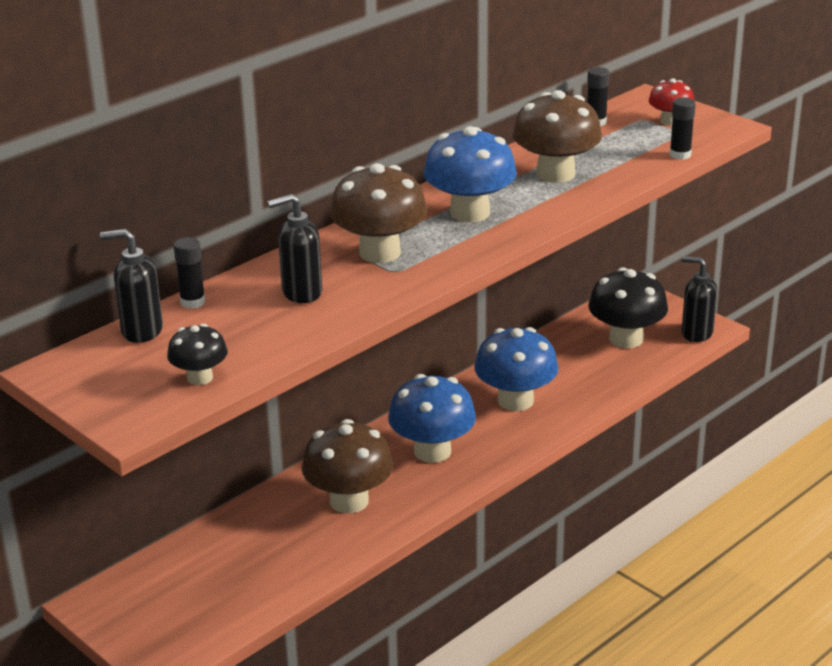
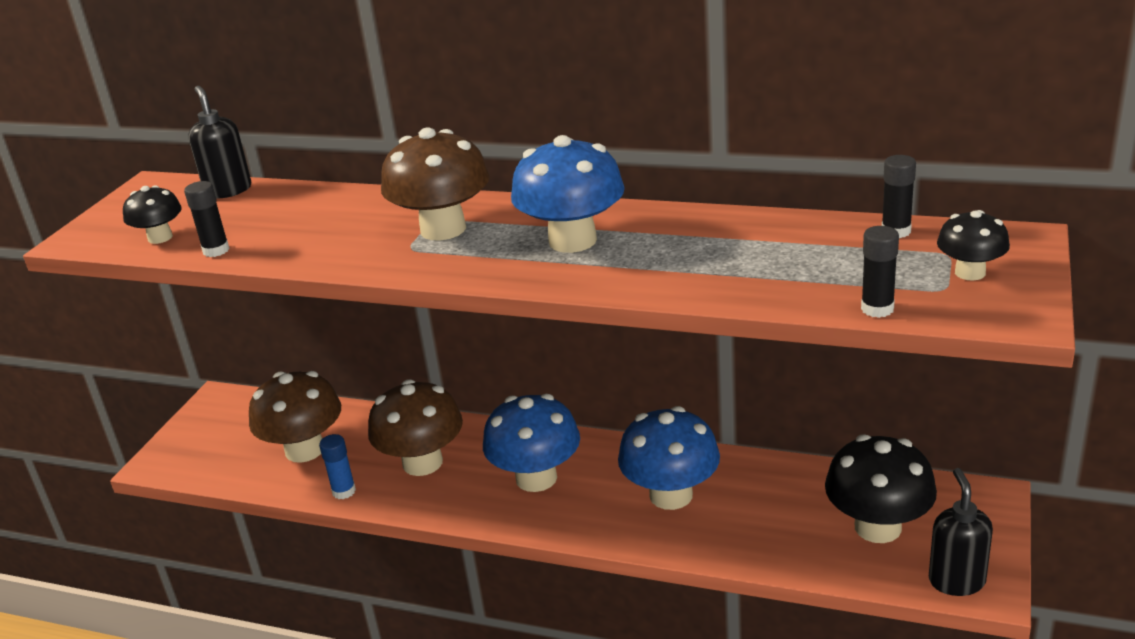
camera: 65 degrees right, 0 degrees up
black glue stick [174,237,206,309] -> black glue stick moved to [184,181,230,257]
black soap dispenser [267,194,322,303] -> none
brown mushroom [512,90,602,183] -> brown mushroom moved to [249,371,341,463]
red mushroom [649,79,694,126] -> black mushroom [937,210,1010,280]
none -> blue glue stick [319,434,356,499]

